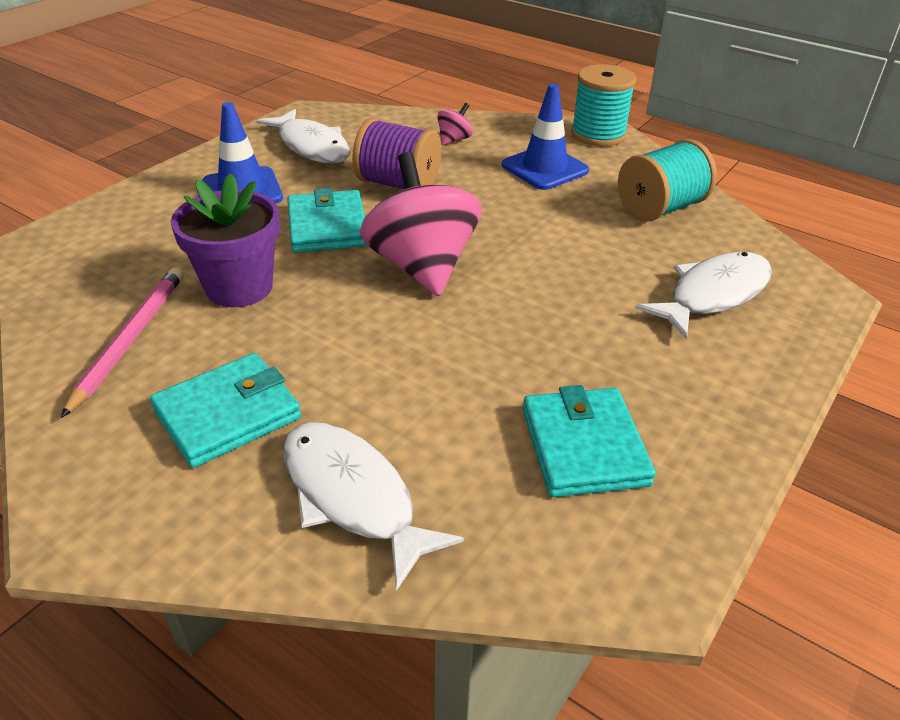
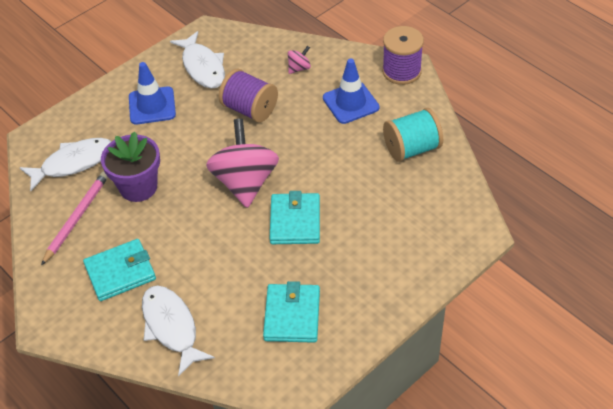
camera: 15 degrees right, 10 degrees up
turquoise wallet [287,188,367,253] -> turquoise wallet moved to [270,191,320,244]
turquoise spool [571,64,636,146] -> purple spool [382,26,424,85]
white fish [635,252,772,339] -> white fish moved to [20,138,112,191]

